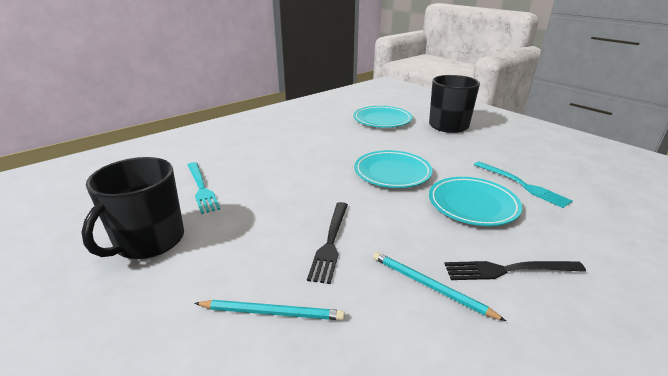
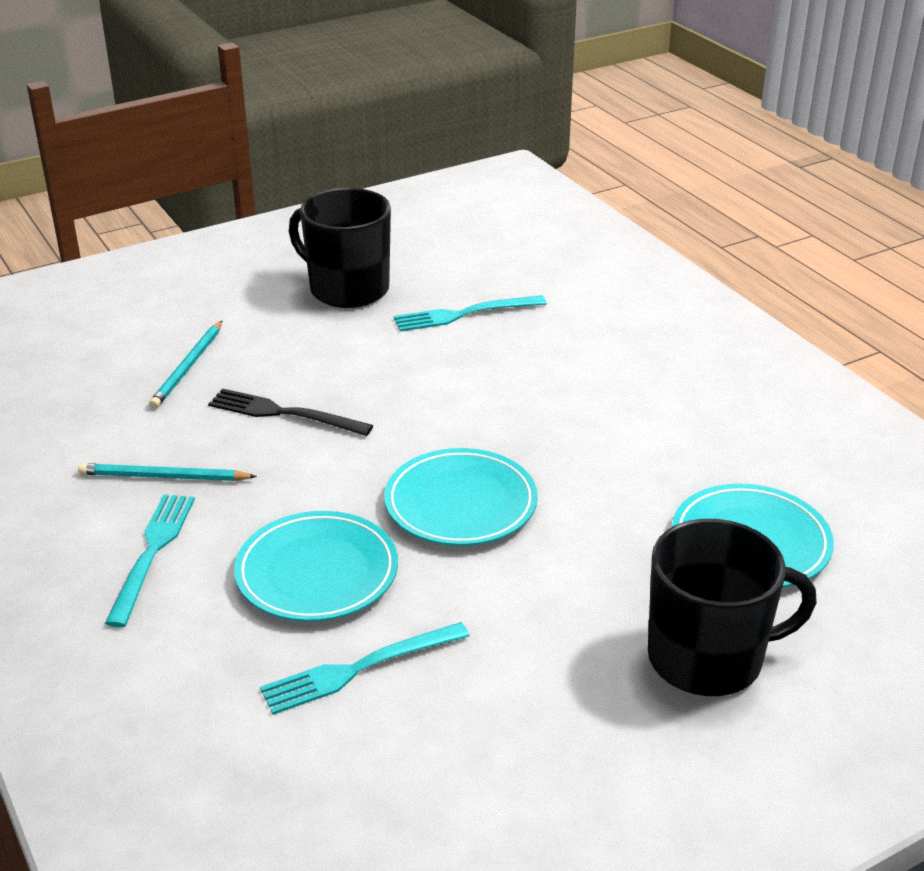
camera: 100 degrees right, 5 degrees up
turquoise pencil [373,252,506,321] -> turquoise pencil turned 135 degrees counterclockwise [78,463,257,481]
black fork [444,261,586,280] -> turquoise fork [105,494,195,627]

